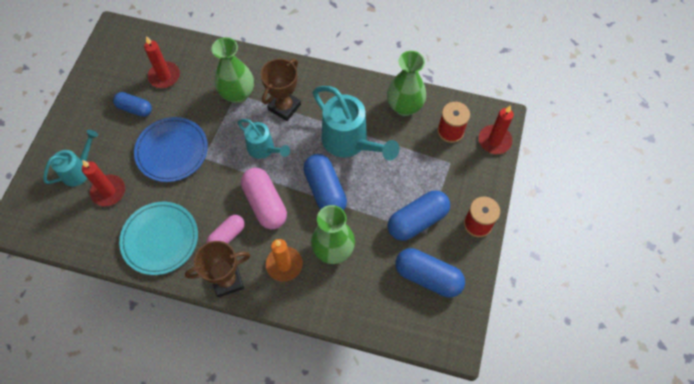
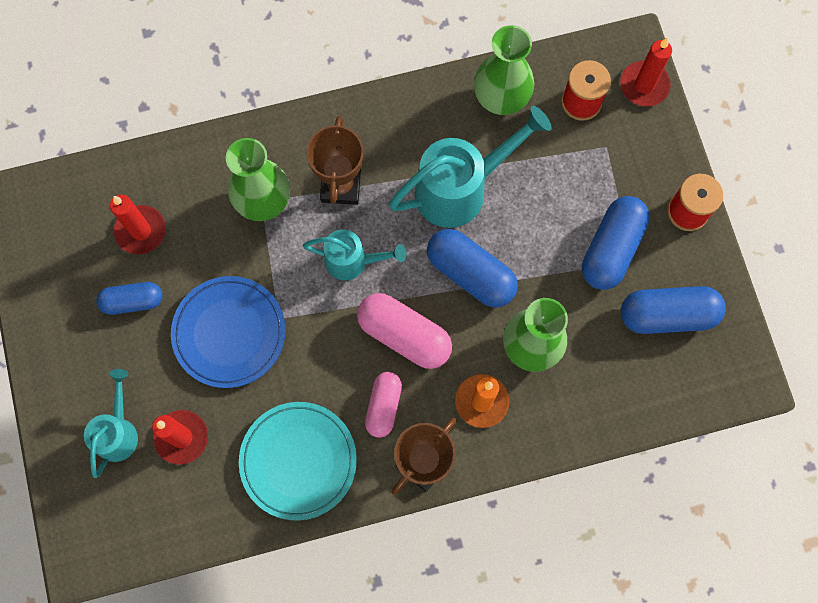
camera: 30 degrees left, 10 degrees up
turquoise watering can [313,86,399,161] -> turquoise watering can turned 45 degrees counterclockwise [389,106,552,228]

